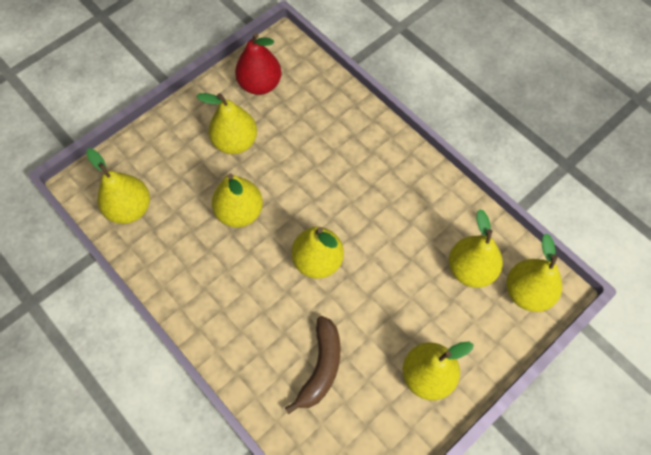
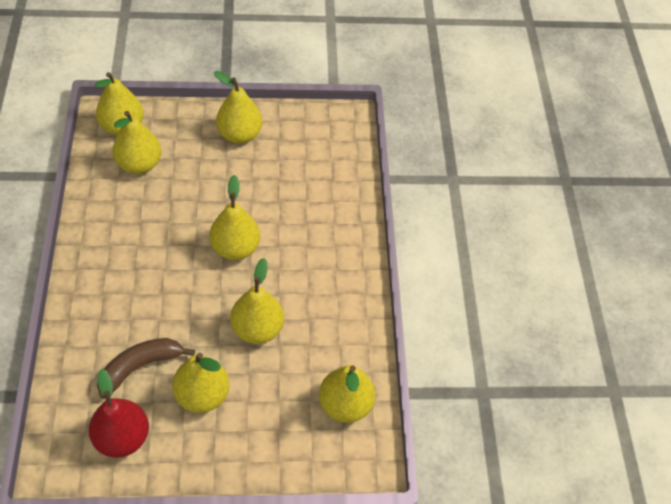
camera: 145 degrees left, 10 degrees down
brown banana [285,316,341,414] -> brown banana moved to [97,338,195,399]

